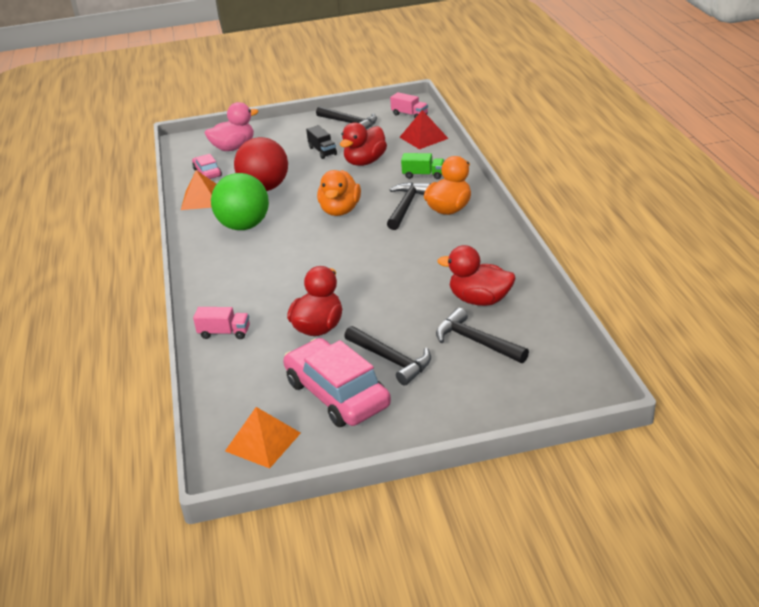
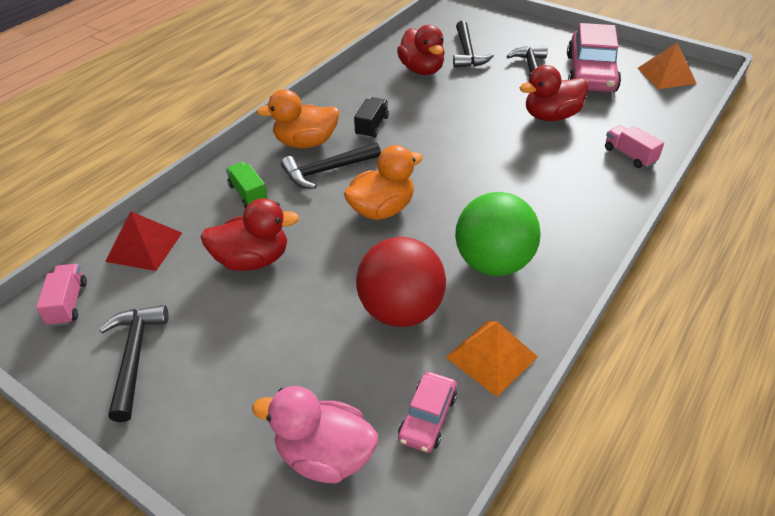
camera: 135 degrees left, 10 degrees up
black truck [306,125,337,159] -> black truck moved to [354,97,389,138]

